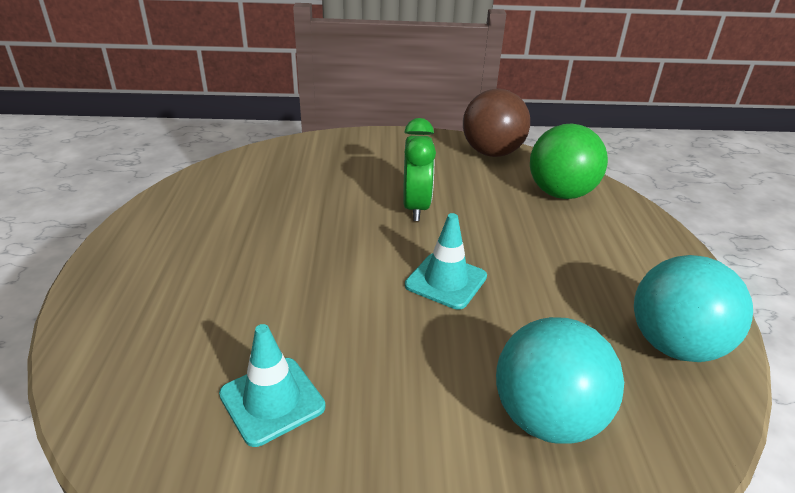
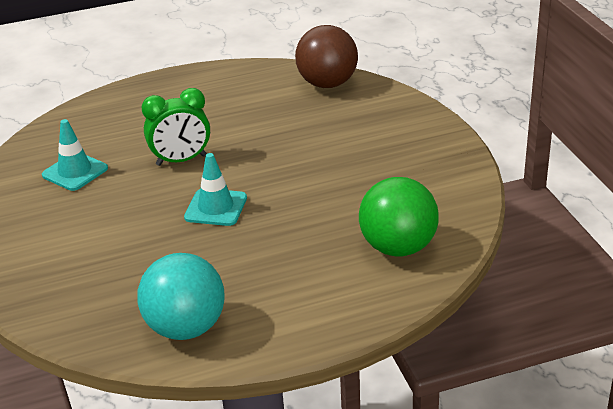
camera: 75 degrees right, 0 degrees up
green clock [403,118,436,221] -> green clock moved to [142,88,210,166]
brown ball [463,89,530,157] -> brown ball moved to [295,25,358,88]
turquoise ball [496,317,624,444] -> none

